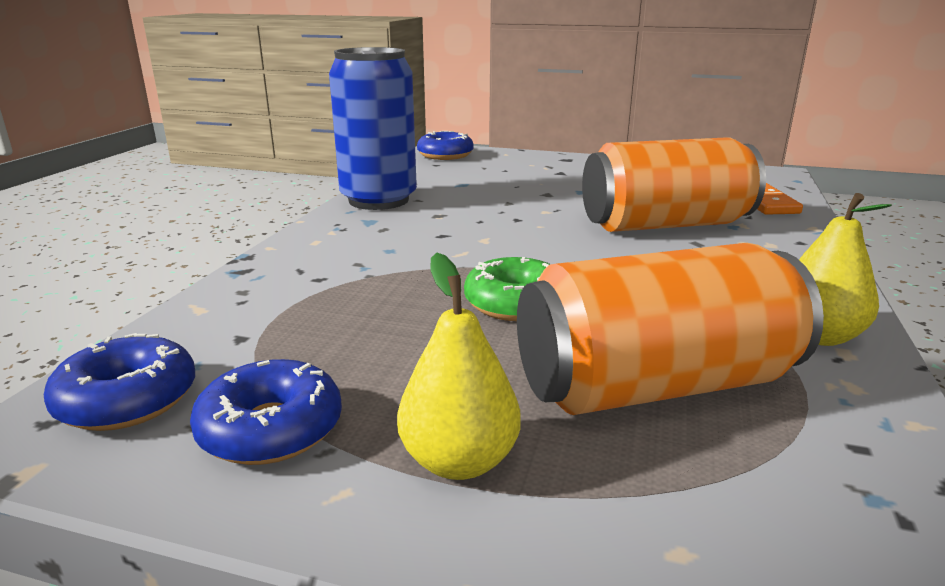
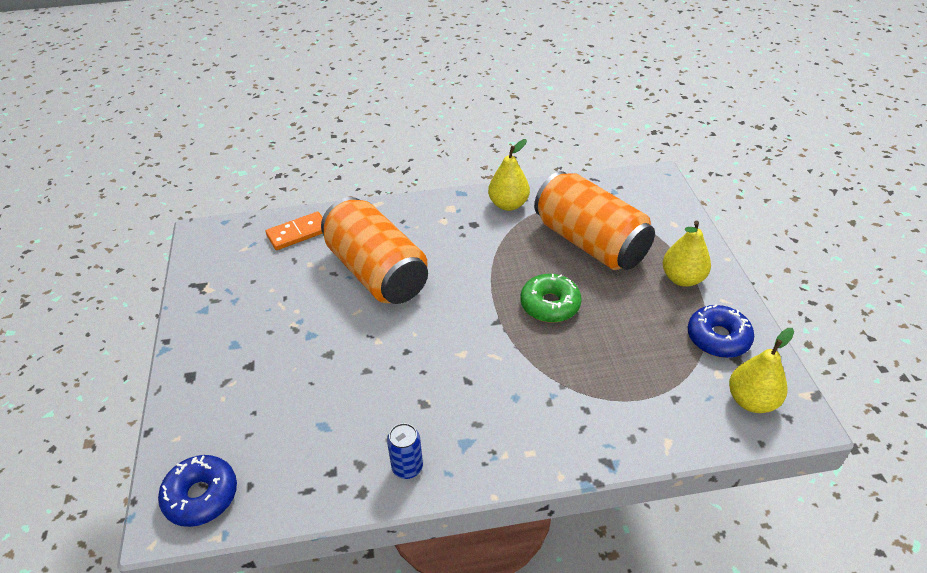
camera: 115 degrees left, 20 degrees up
blue donut [44,333,195,431] -> yellow pear [729,328,794,413]
blue can [329,47,417,210] -> blue can [387,423,423,479], size x0.40

